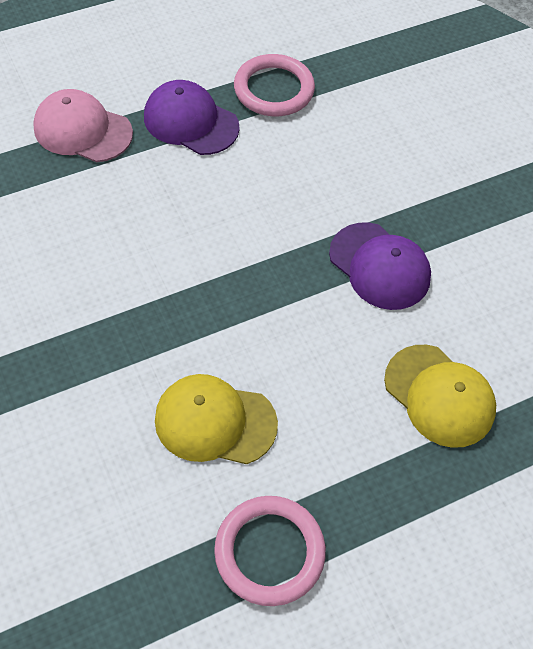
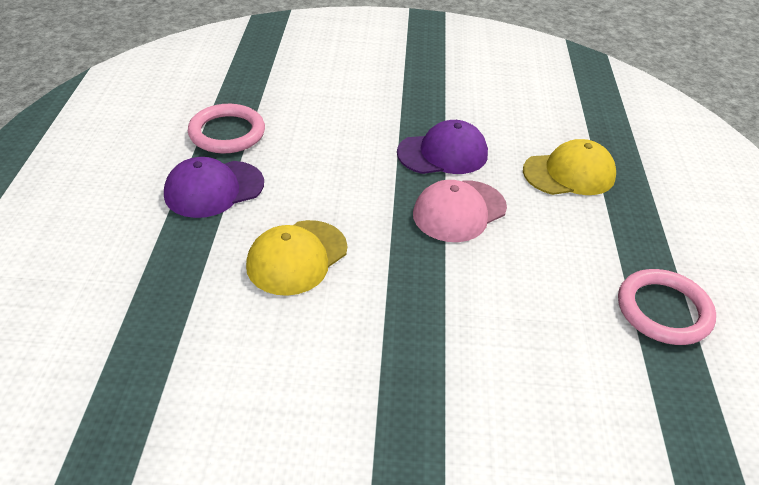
camera: 60 degrees left, 15 degrees down
pink cap [33,89,133,162] -> pink cap moved to [413,180,507,242]
yellow cap [155,374,278,464] -> yellow cap moved to [246,220,347,296]

